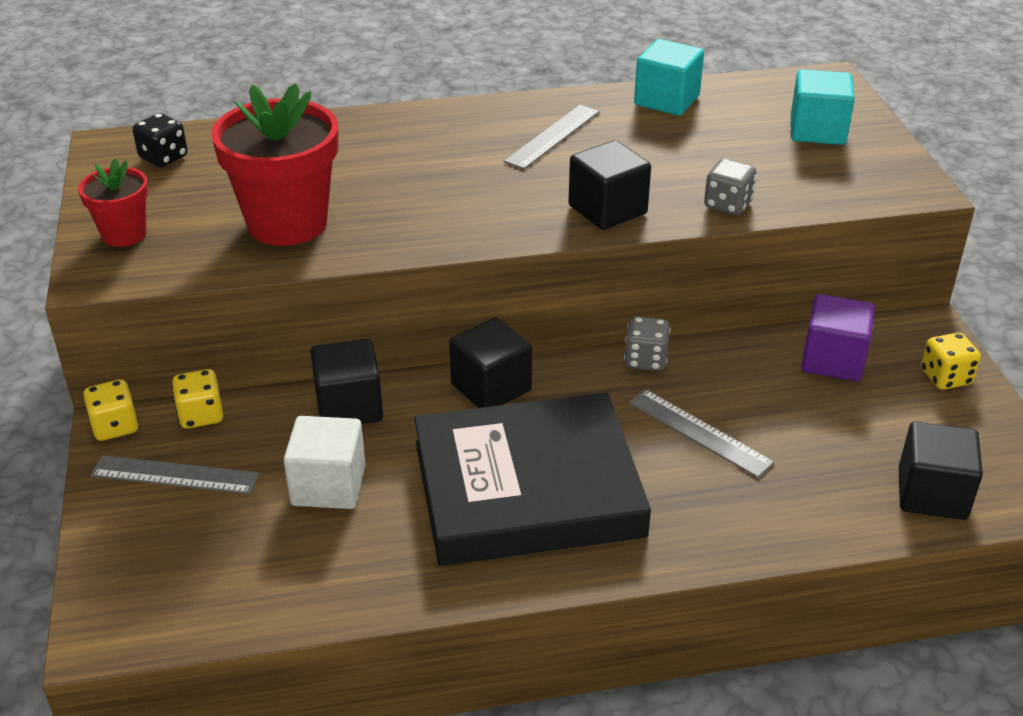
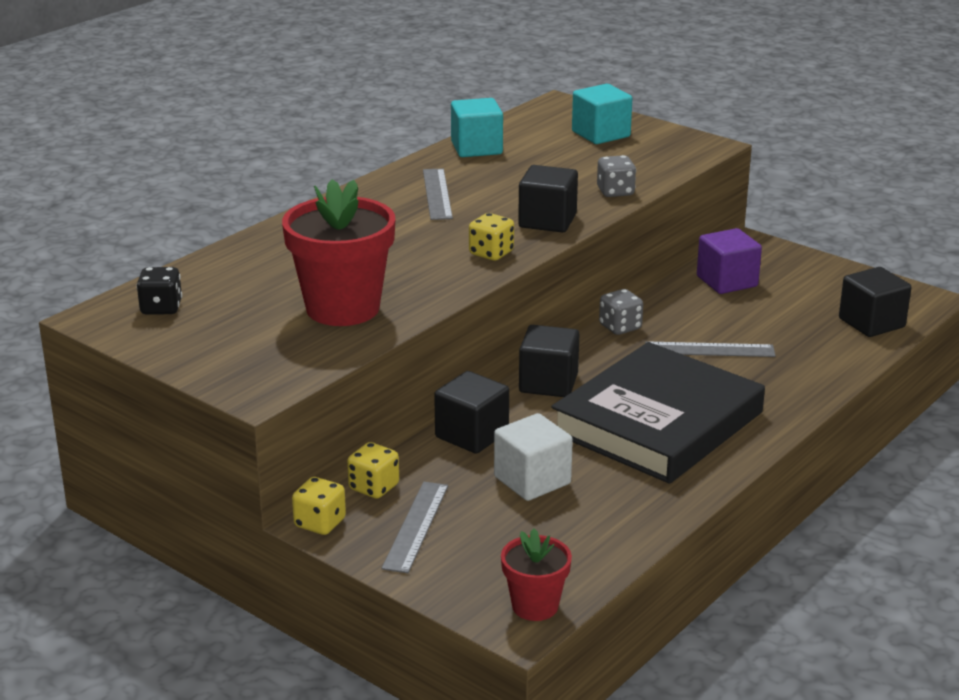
camera: 40 degrees left, 10 degrees down
red flower pot [78,159,149,247] -> red flower pot moved to [501,528,572,621]
grey ruler [90,455,259,494] -> grey ruler turned 45 degrees counterclockwise [381,482,448,573]
yellow dice [921,333,981,390] -> yellow dice moved to [469,213,514,261]

